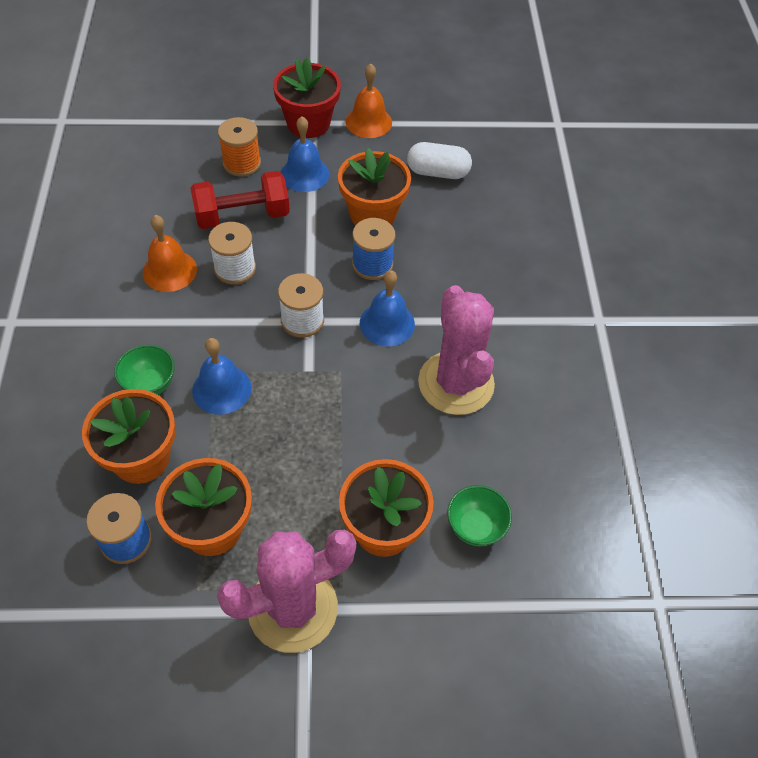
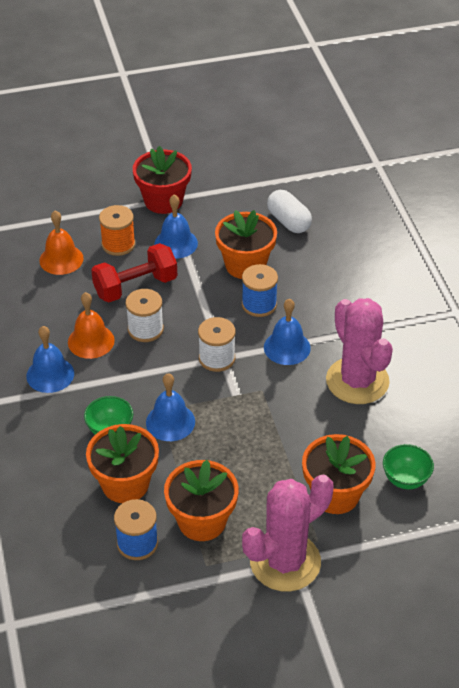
camera: 10 degrees left, 10 degrees down
orange bell [346,63,392,138] -> orange bell moved to [39,210,84,275]
white capsule [407,142,472,179] -> white capsule turned 60 degrees clockwise [267,190,312,233]
none -> blue bell [26,326,74,393]

